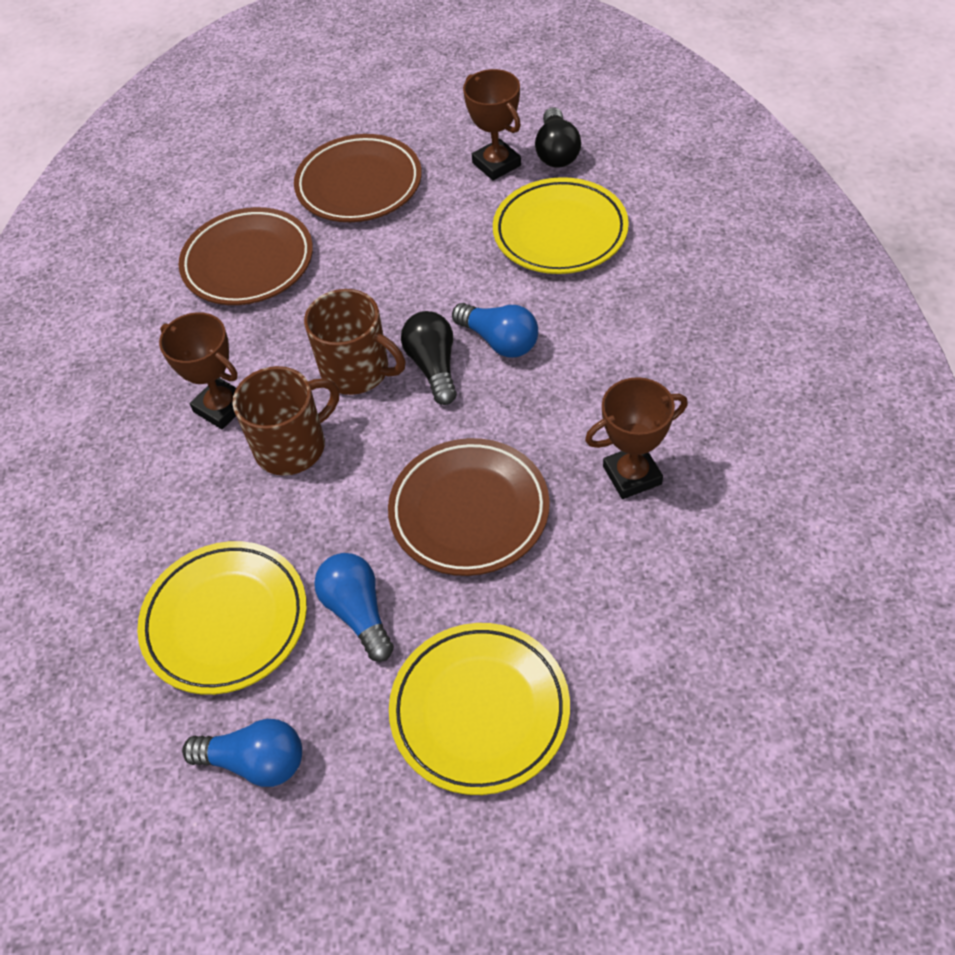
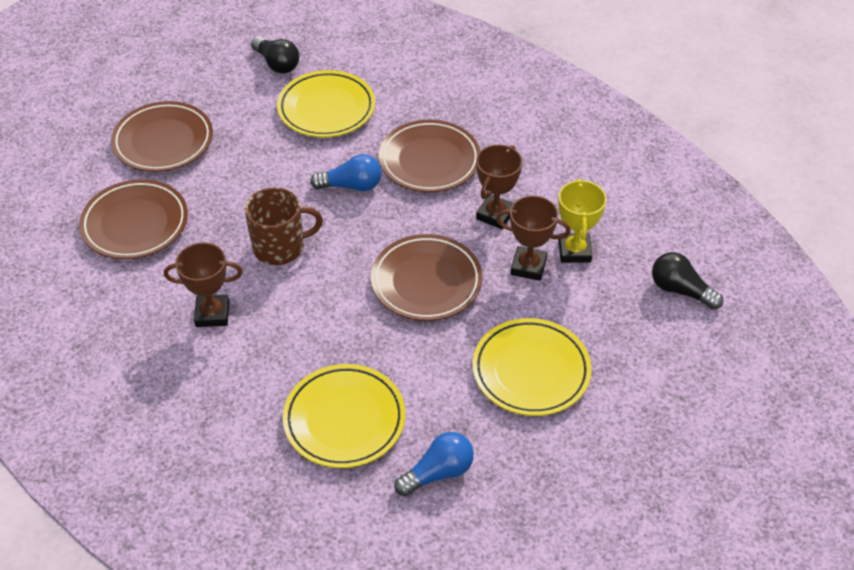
camera: 45 degrees left, 5 degrees down
brown mug [232,366,339,476] -> none
blue light bulb [314,553,394,662] -> none
black light bulb [401,311,457,405] -> black light bulb moved to [652,252,723,310]
brown trophy [463,69,521,181] -> brown trophy moved to [496,196,570,281]
none -> brown plate [379,120,480,192]
none -> yellow trophy [558,178,607,263]

